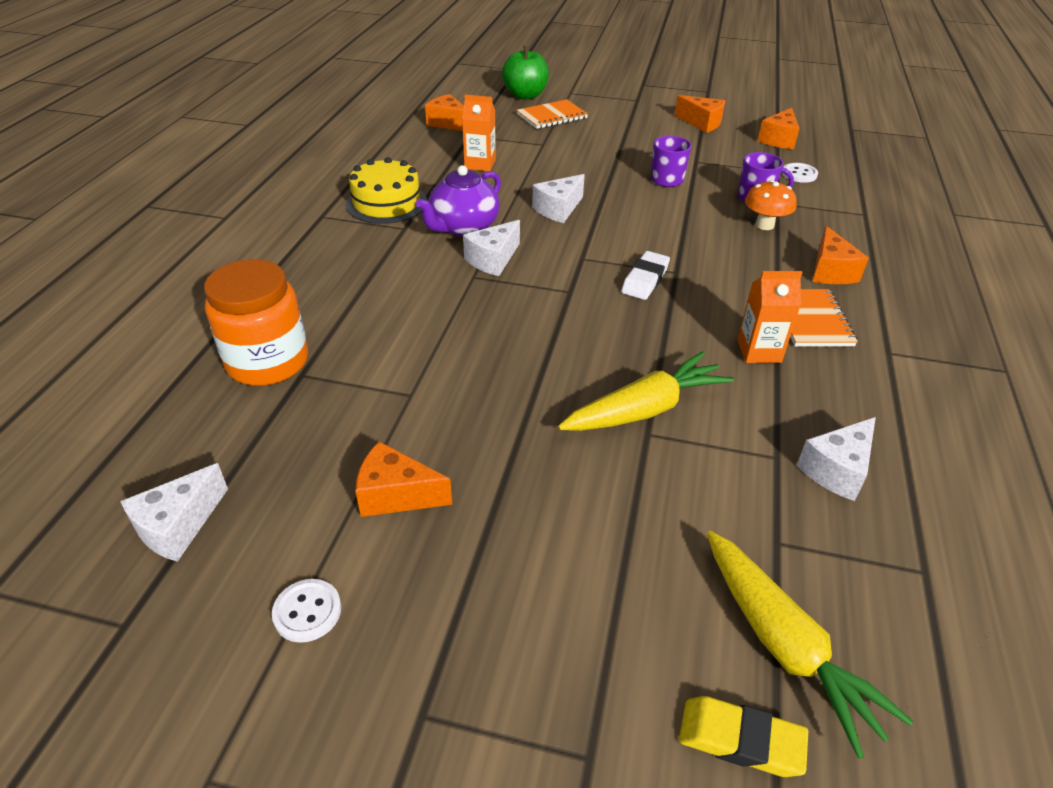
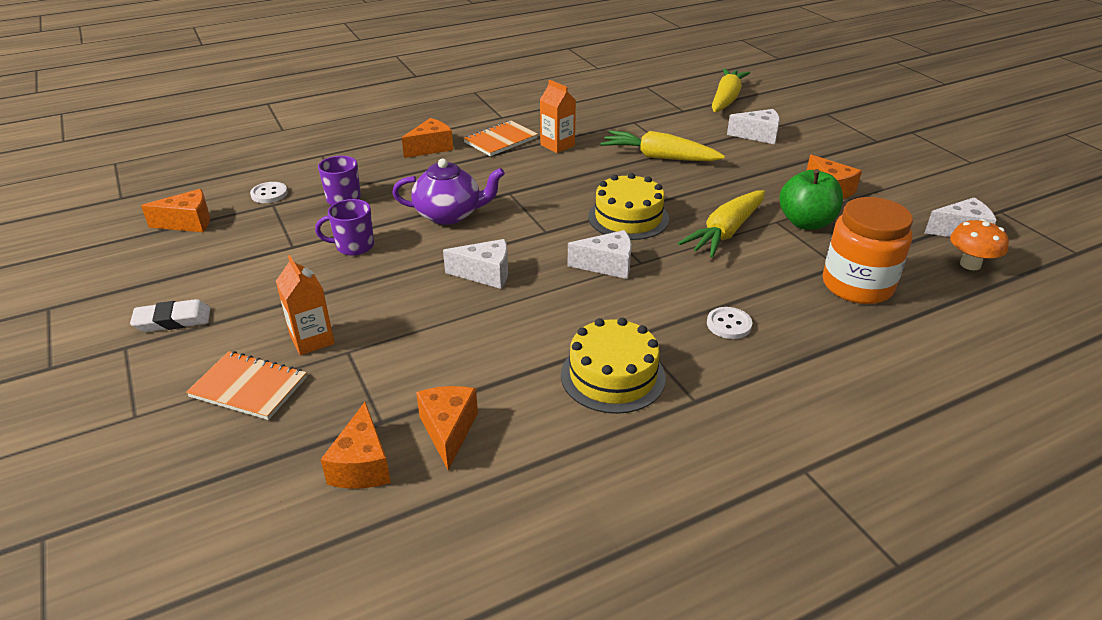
camera: 130 degrees left, 5 degrees down
white button [272,579,341,643] -> white button moved to [707,307,752,339]
purple teapot [416,165,501,237] -> purple teapot moved to [392,159,505,225]
orange carton [462,95,496,171] -> orange carton moved to [276,255,335,355]
green apple [502,46,549,99] -> green apple moved to [779,169,843,230]
white eraser [621,251,670,300] -> white eraser moved to [130,299,211,332]
orange cheese [674,95,725,133] -> orange cheese moved to [416,386,478,470]
yellow eraser [679,696,808,777] -> none
orange mushroom [745,180,797,230] -> orange mushroom moved to [950,219,1009,271]
white cheese [797,417,876,501] -> white cheese moved to [727,109,780,144]
none -> yellow cake [588,173,669,240]
none -> yellow carrot [678,190,765,258]

